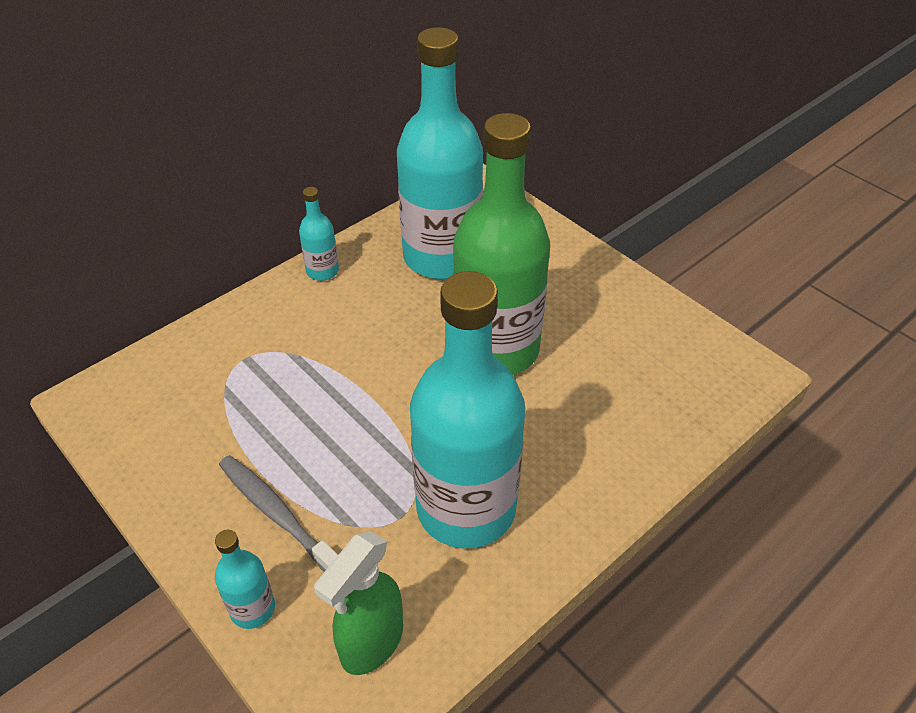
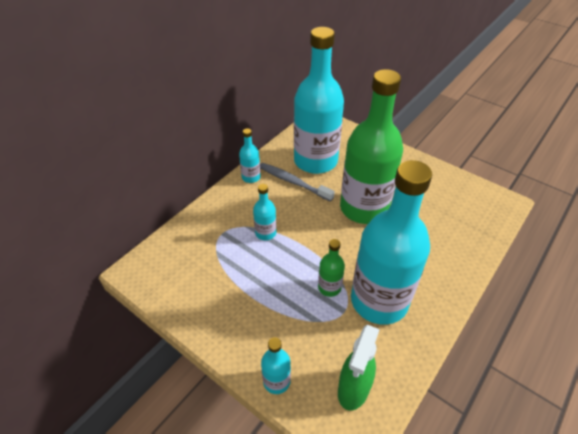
camera: 10 degrees left, 0 degrees up
grey toothbrush [219,455,338,572] -> grey toothbrush moved to [260,163,335,202]
none -> turquoise bottle [253,184,276,240]
none -> green bottle [318,239,345,297]

